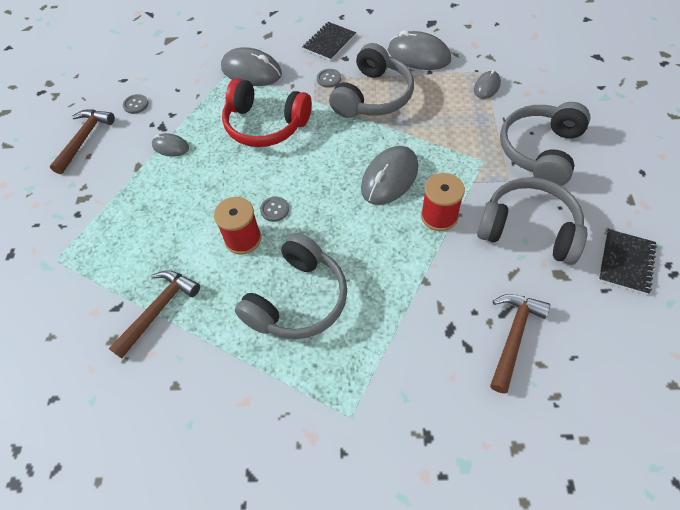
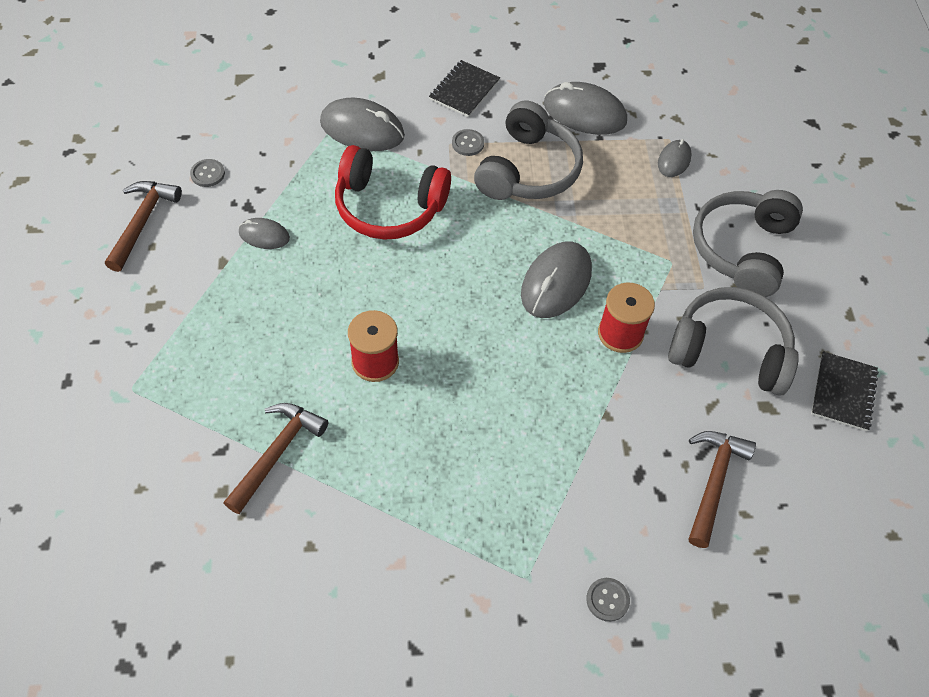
camera: 10 degrees left, 0 degrees up
grey headphones [235,233,347,339] -> none
grey button [260,196,289,222] -> grey button moved to [586,578,630,622]

